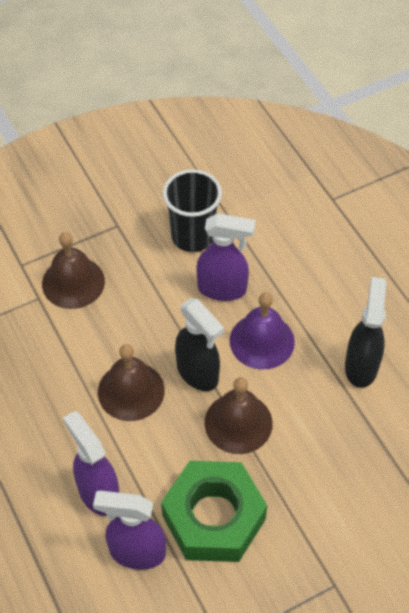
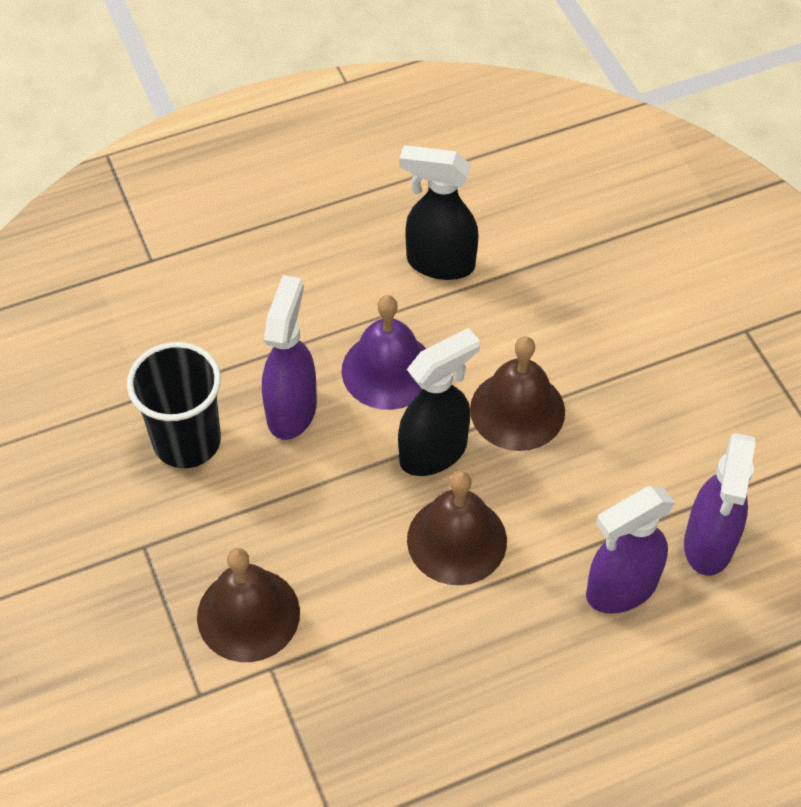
camera: 85 degrees left, 0 degrees up
green nut [161,461,267,562] -> none

